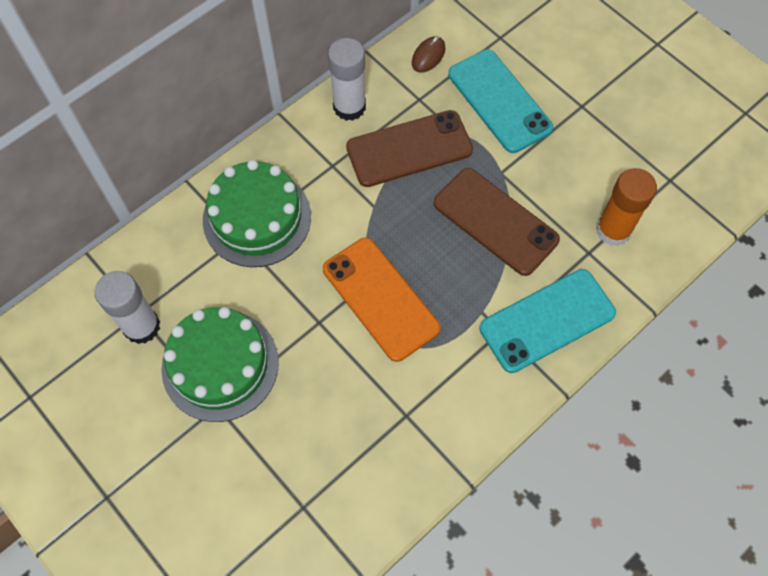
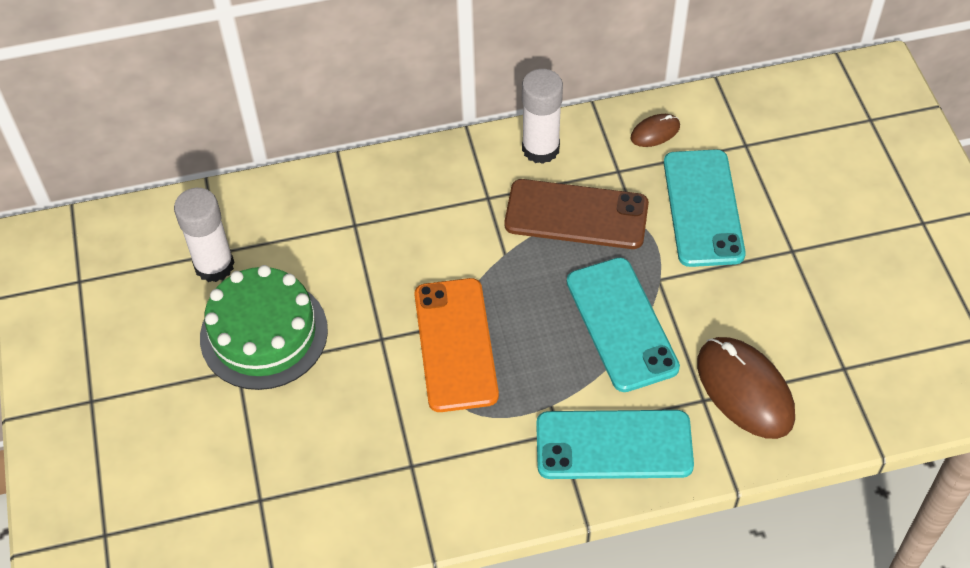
camera: 30 degrees right, 10 degrees down
green cake [203,160,311,267] -> none
brown phone [434,168,560,276] -> turquoise phone [567,257,680,392]
orange glue stick [596,168,657,246] -> brown mouse [697,337,795,439]

